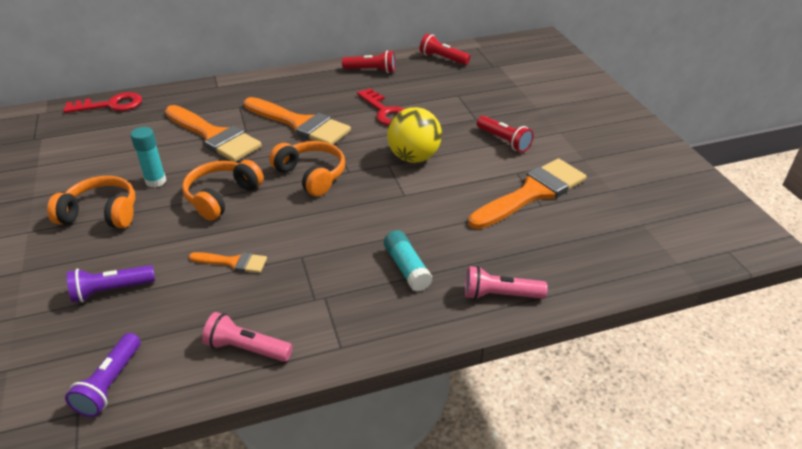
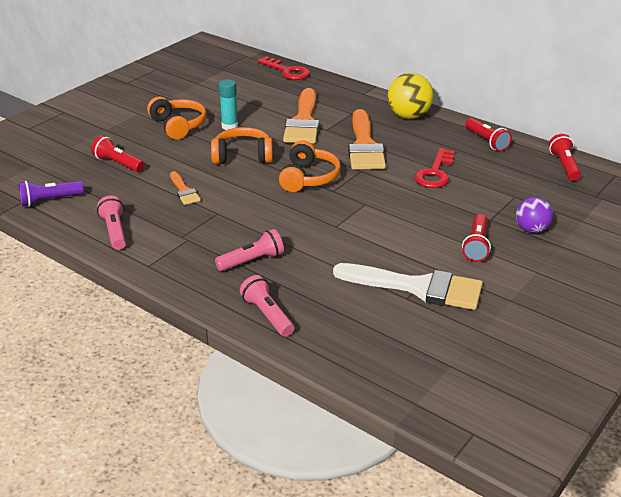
camera: 55 degrees right, 5 degrees down
purple flashlight [67,265,155,302] -> red flashlight [91,135,145,172]
turquoise glue stick [384,230,432,292] -> pink flashlight [215,229,284,271]
yellow ball [387,107,442,163] -> yellow ball moved to [388,73,433,119]
orange brush [468,158,587,229] -> white brush [333,263,483,310]
none -> purple ball [516,197,553,233]

